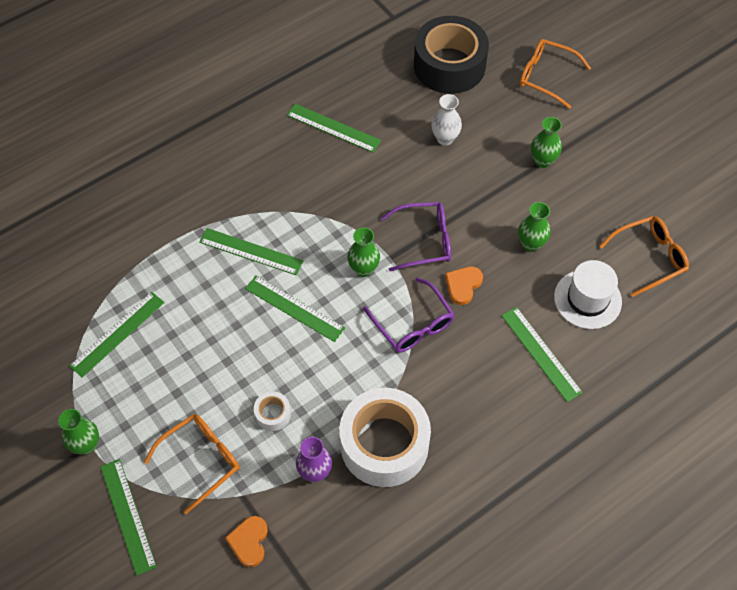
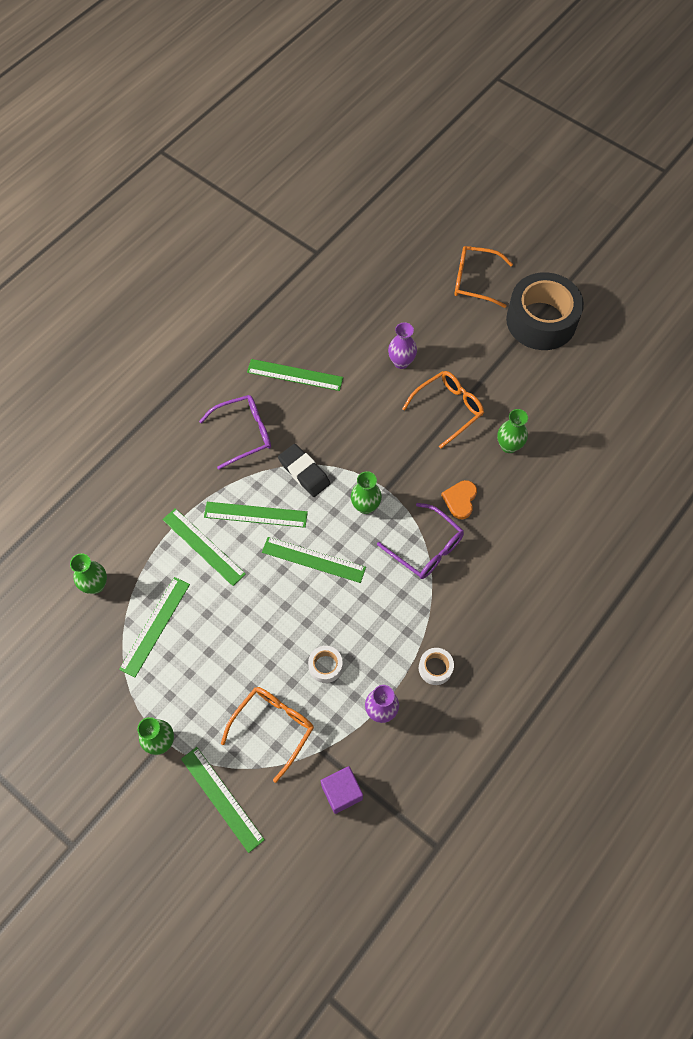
camera: 15 degrees left, 5 degrees up
orange heart [225,516,268,567] -> purple cube [321,766,363,814]
white tape [339,388,431,487] -> white tape [419,648,454,685], size x0.41
purple glasses [381,202,451,271] -> purple glasses moved to [199,395,271,470]
black tape [414,16,489,94] -> black tape moved to [506,272,584,350]
white vase [431,94,462,145] -> purple vase [388,322,417,369]
green ruler [501,307,583,402] -> green ruler moved to [162,508,246,586]
green vase [531,117,562,168] -> green vase moved to [70,553,107,594]
white hat [554,260,622,329] -> none
orange glasses [599,216,689,297] -> orange glasses moved to [402,371,484,449]
none -> black eraser [278,444,331,497]

